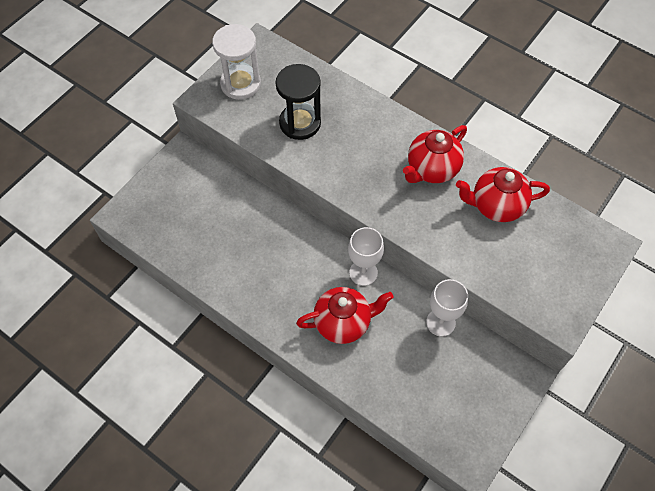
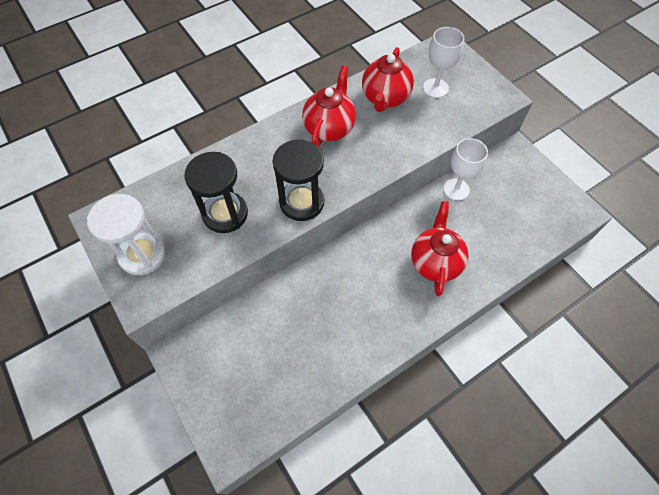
camera: 70 degrees left, 0 degrees up
white goblet [348,227,384,286] -> white goblet moved to [423,27,464,98]
red teapot [403,125,467,183] -> red teapot turned 135 degrees counterclockwise [302,66,356,147]
none -> black hourglass [273,139,324,221]

